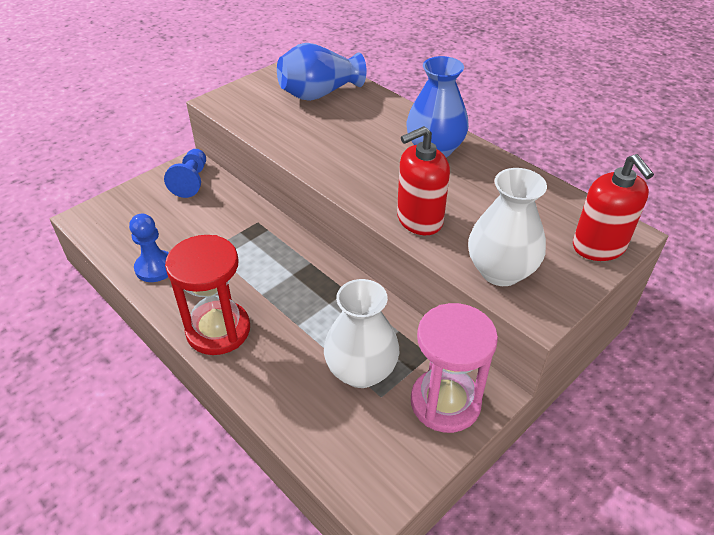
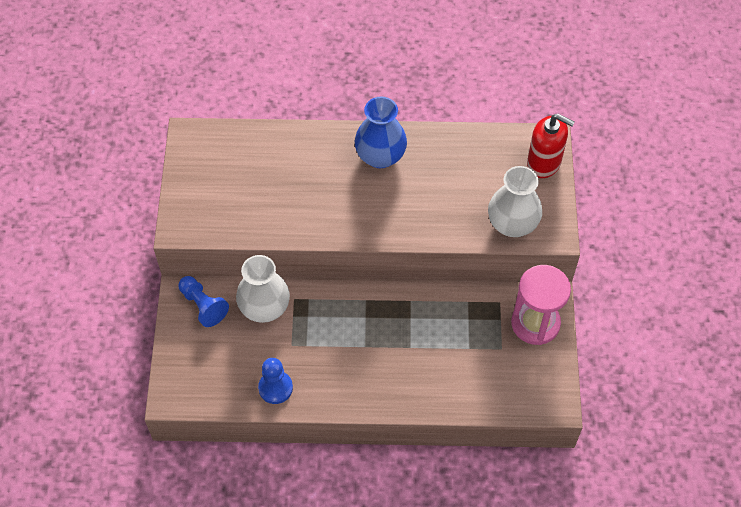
camera: 45 degrees left, 15 degrees up
red hourglass [165,235,250,355] -> none
blue vase [277,43,366,101] -> none
white vase [324,279,399,388] -> white vase moved to [236,255,290,323]
red soap dispenser [397,126,450,235] -> none

